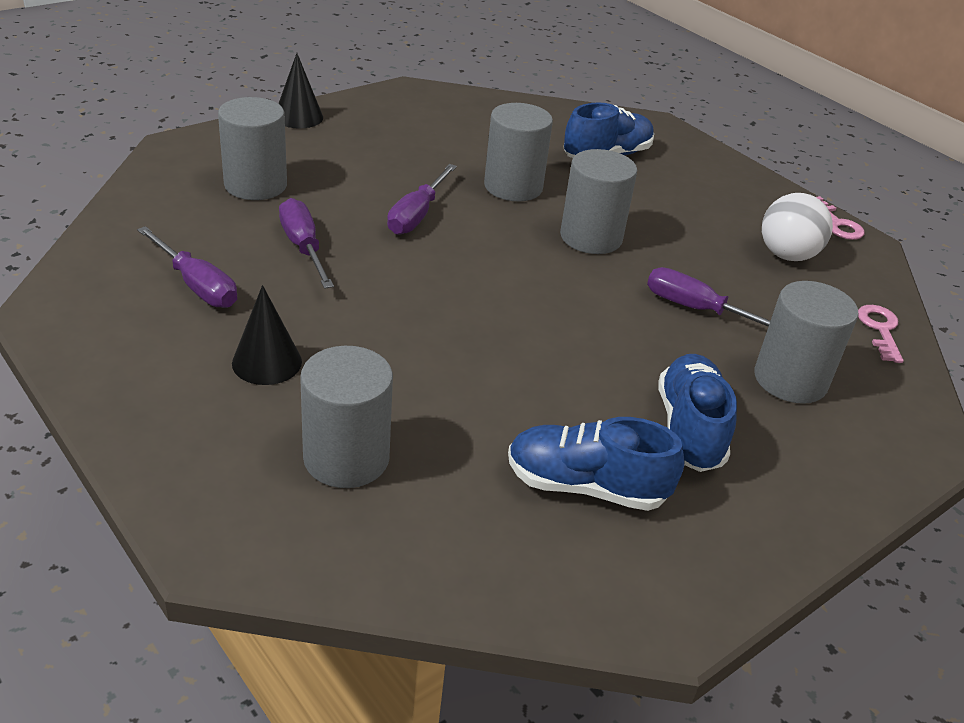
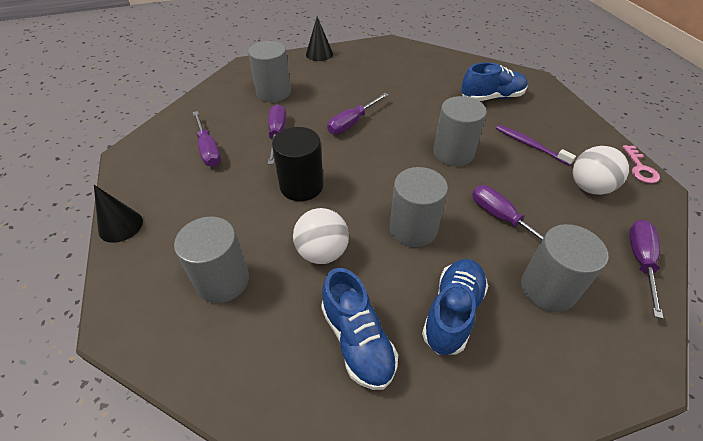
camera: 25 degrees right, 10 degrees up
black cone [232,285,302,385] -> black cone moved to [94,185,143,243]
grey cylinder [484,103,553,202] -> grey cylinder moved to [390,167,448,247]
blue shoe [508,417,684,511] -> blue shoe turned 150 degrees counterclockwise [321,268,398,390]
pink key [858,305,904,363] -> purple screwdriver [629,220,663,319]
none -> black cylinder [272,127,324,201]
none -> white ball [293,208,349,264]
none -> purple toothbrush [496,125,576,166]

